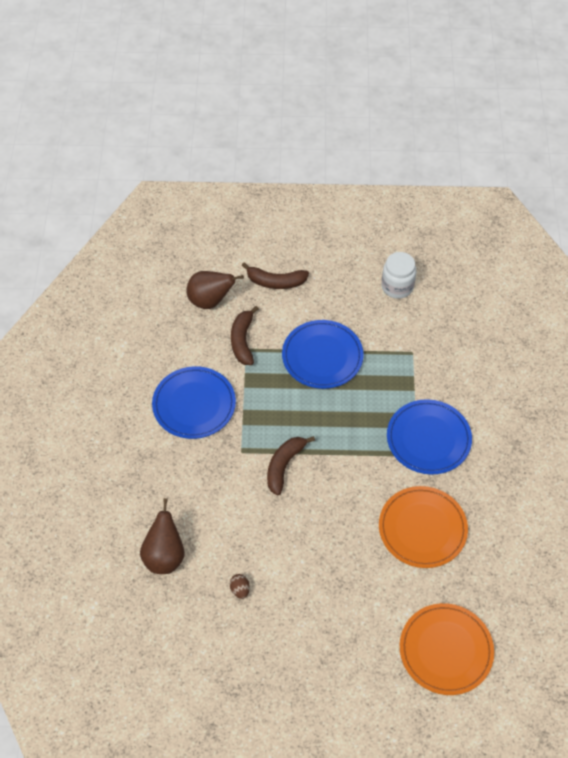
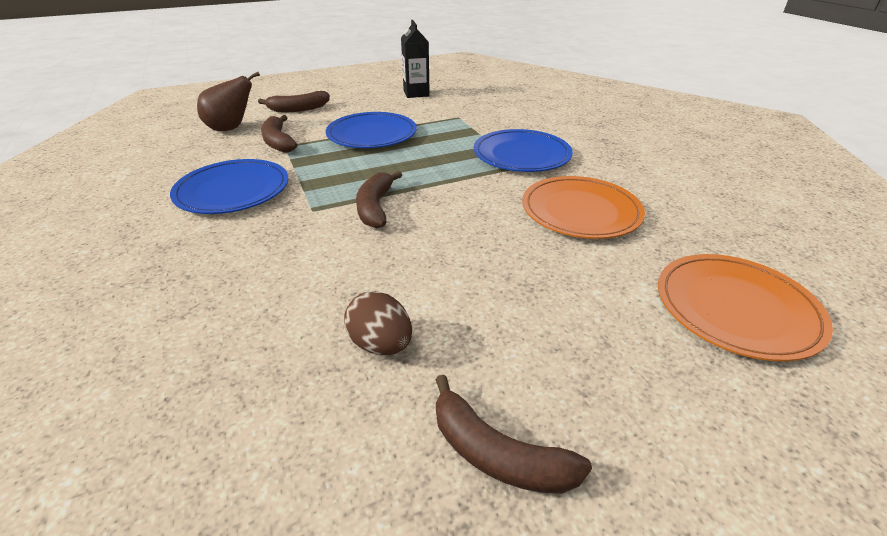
camera: 25 degrees left, 20 degrees down
brown pear [140,498,184,574] -> none
brown egg [230,574,250,599] -> brown egg [344,291,412,355], size x1.63
white jar [382,252,416,299] -> black carton [401,20,430,98]
none -> brown banana [435,375,592,494]

